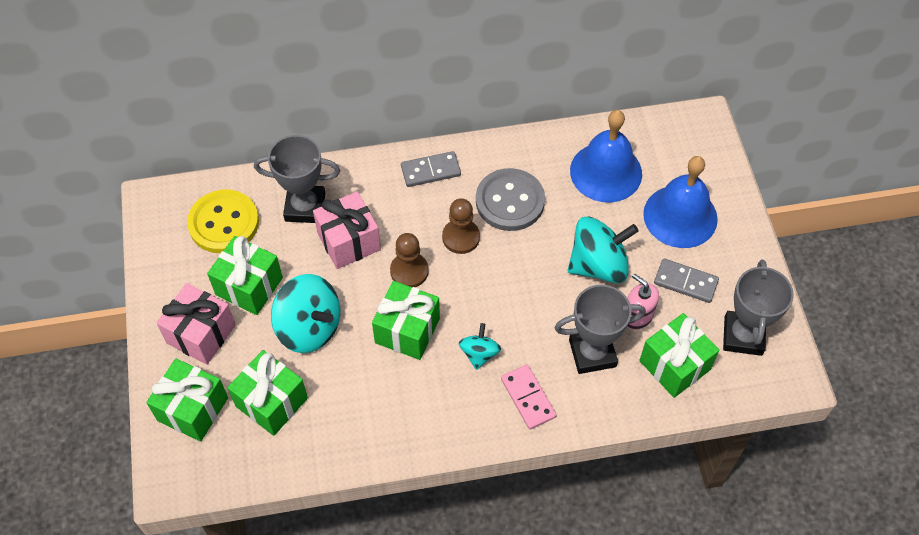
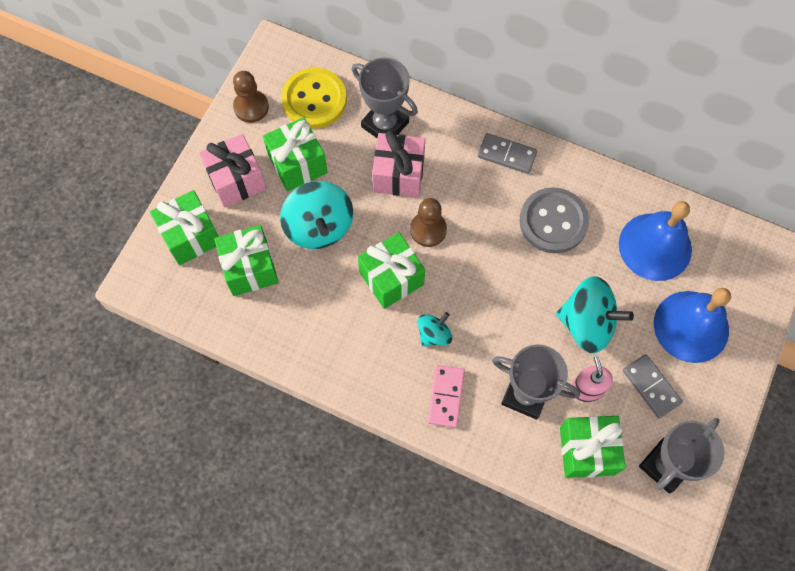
camera: 35 degrees right, 10 degrees up
brown pawn [442,199,480,254] -> brown pawn moved to [233,71,269,123]

